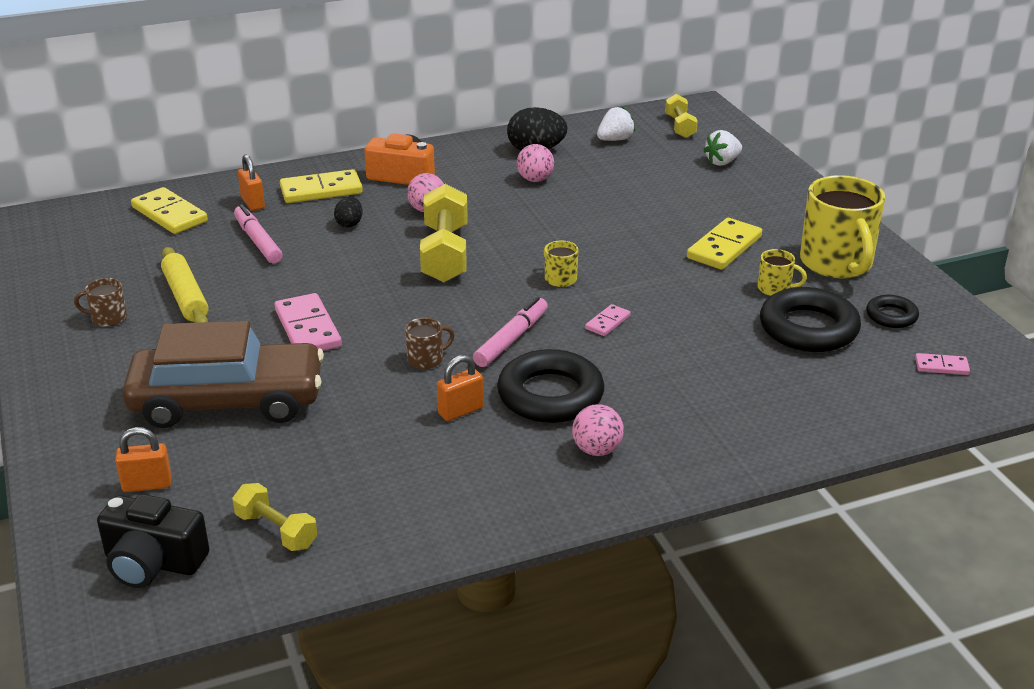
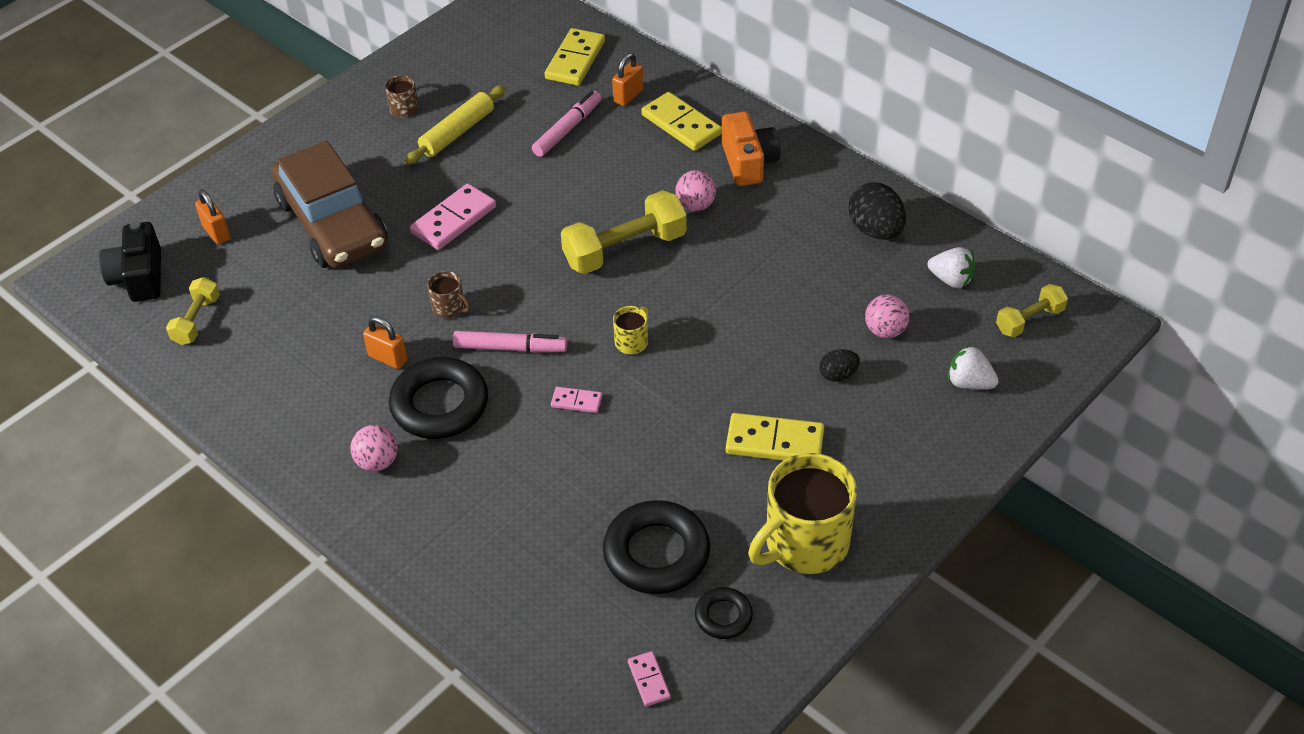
camera: 65 degrees right, 15 degrees up
black egg [334,197,363,228] -> black egg moved to [819,349,860,382]
pink ball [517,144,554,182] -> pink ball moved to [865,295,909,338]
yellow mug [758,249,807,296] -> none

